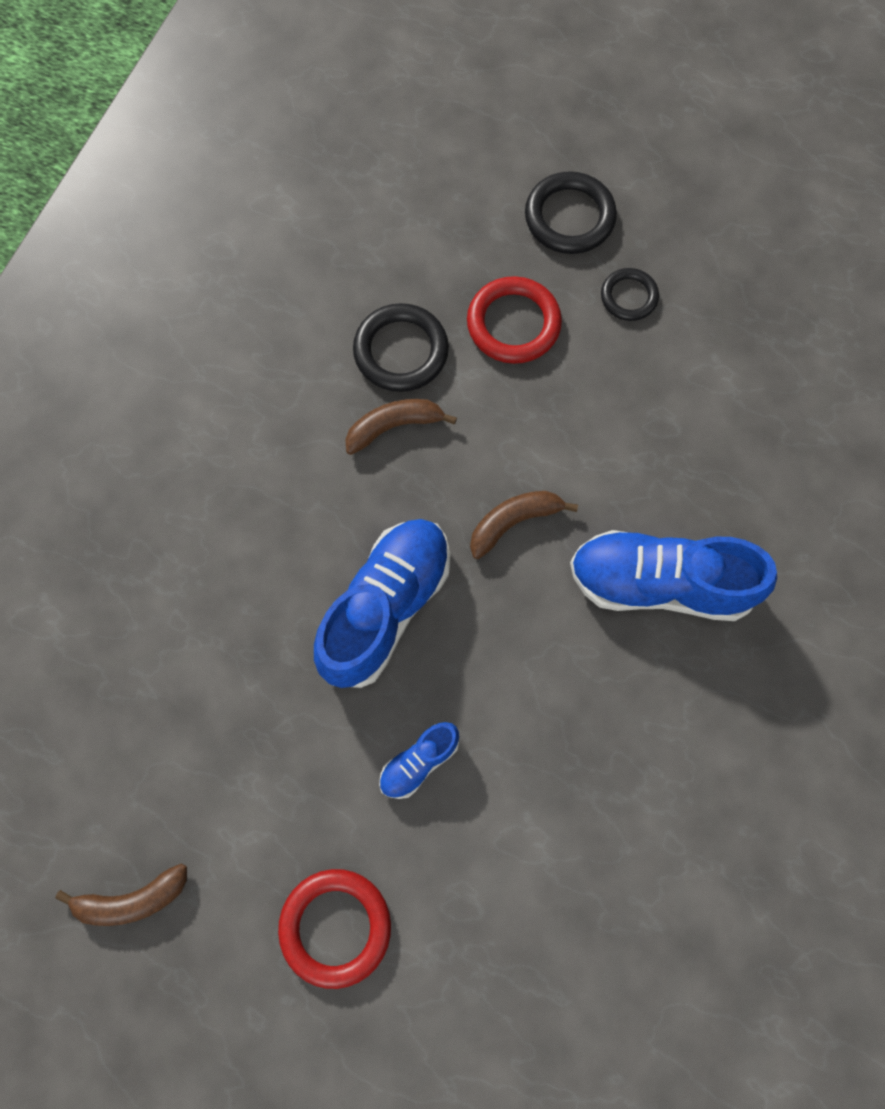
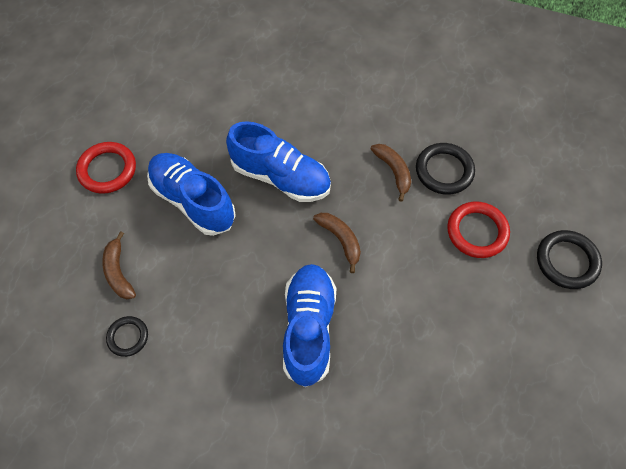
camera: 85 degrees right, 10 degrees down
brown banana [55,864,187,926] -> brown banana moved to [102,231,136,299]
blue shoe [379,722,459,799] -> blue shoe [147,153,236,236], size x2.08
black ring [601,268,659,321] -> black ring moved to [106,316,148,357]

